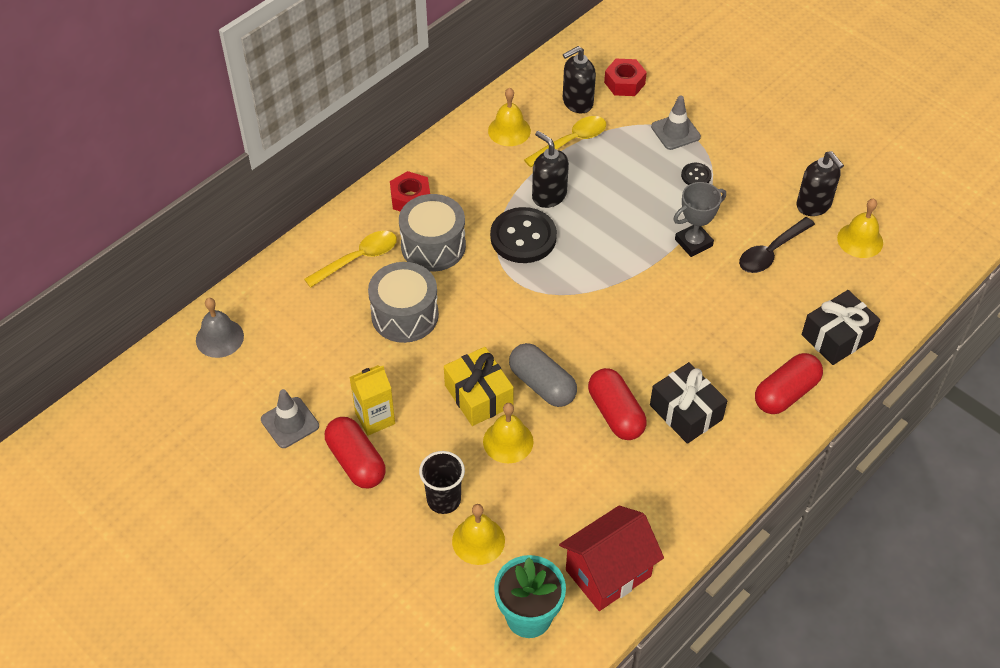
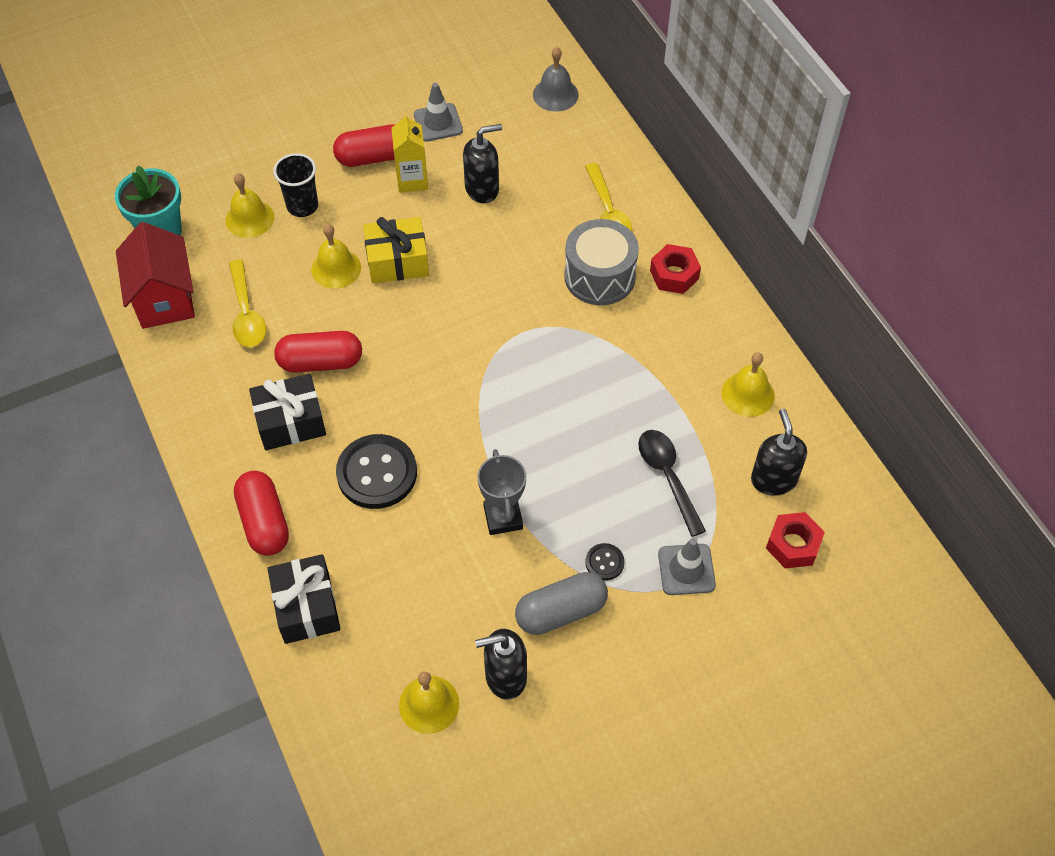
camera: 110 degrees right, 5 degrees up
grey drum [368,262,439,343] -> none
black button [490,207,557,263] -> black button moved to [336,434,417,509]
grey capsule [509,343,577,407] -> grey capsule moved to [515,572,608,635]
yellow spoon [524,116,606,167] -> yellow spoon moved to [229,260,266,347]
black soap dispenser [532,131,569,208] -> black soap dispenser moved to [463,124,502,203]
black spoon [739,217,815,273] -> black spoon moved to [638,430,706,537]

